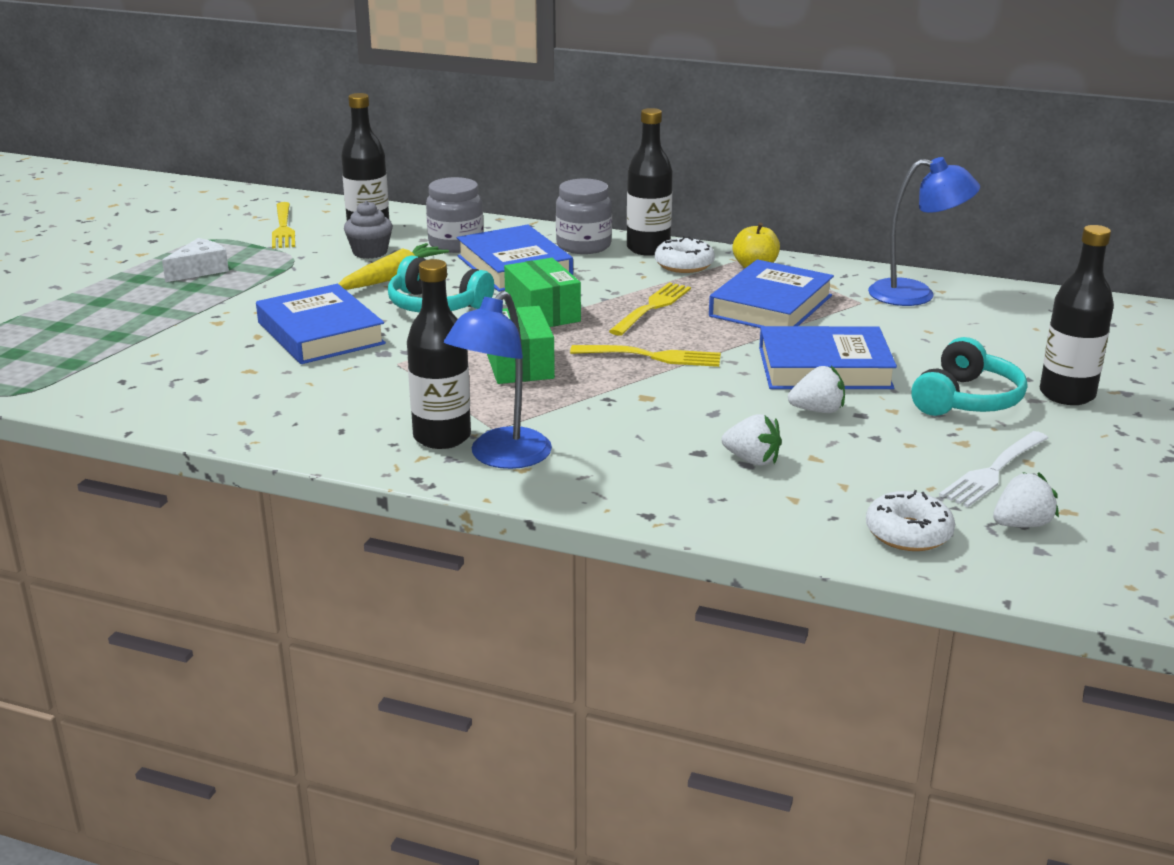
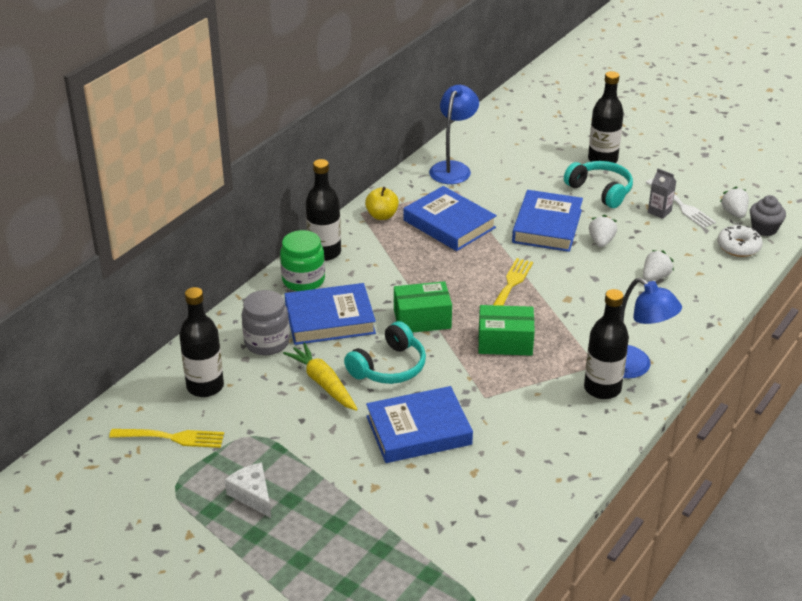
camera: 75 degrees left, 10 degrees up
grey cupcake [344,201,393,259] -> grey cupcake moved to [750,195,786,236]
grey jar [556,179,612,254] -> green jar [280,230,325,291]
yellow fork [609,282,691,336] -> none
white donut [655,236,715,273] -> none
none -> grey carton [648,169,676,219]

